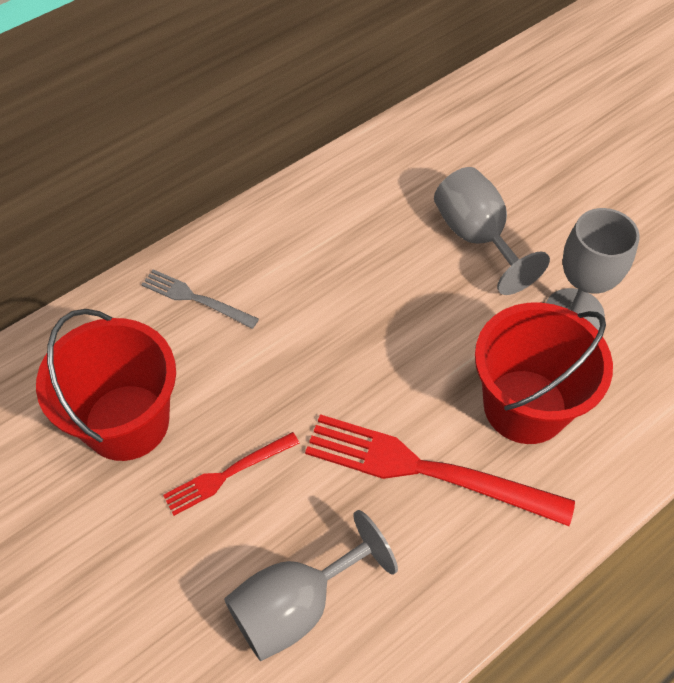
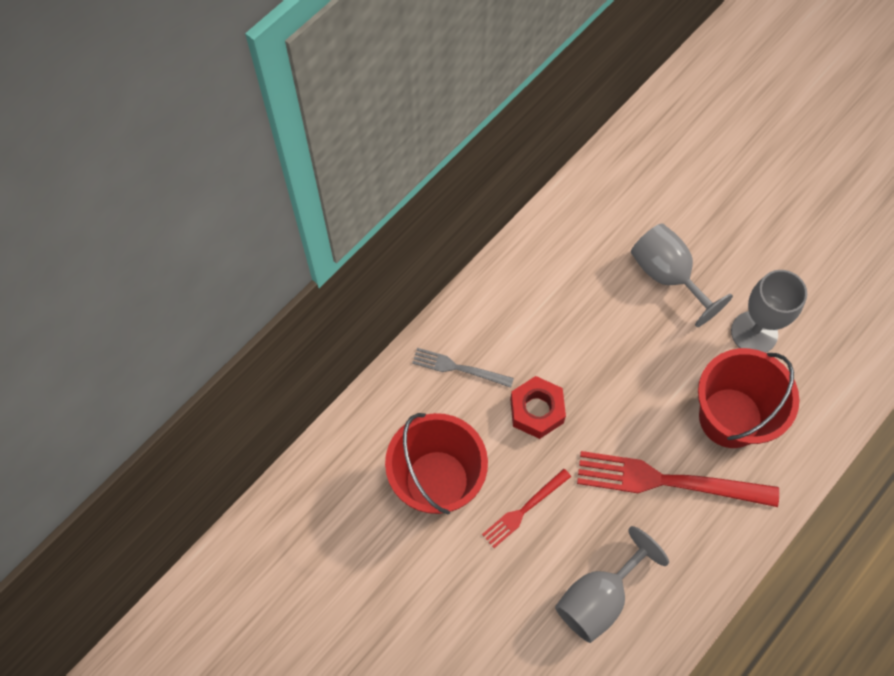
camera: 10 degrees left, 10 degrees up
none -> red nut [510,376,566,439]

